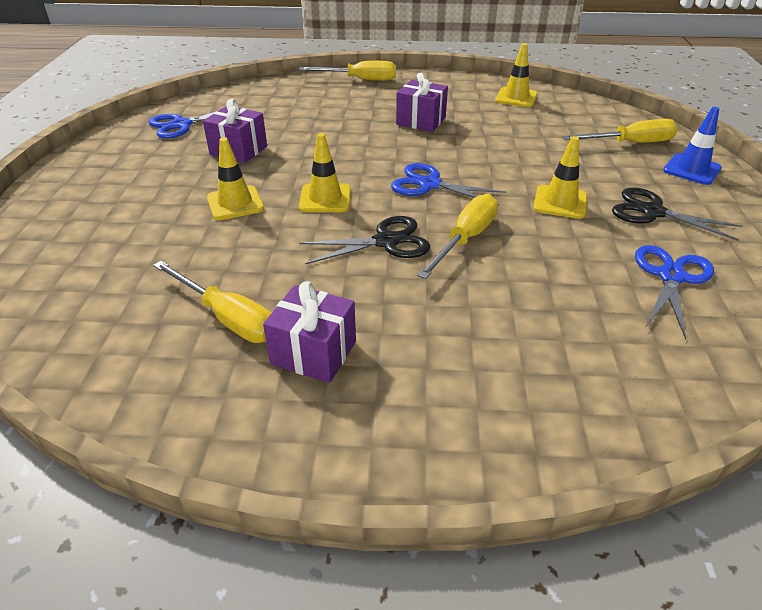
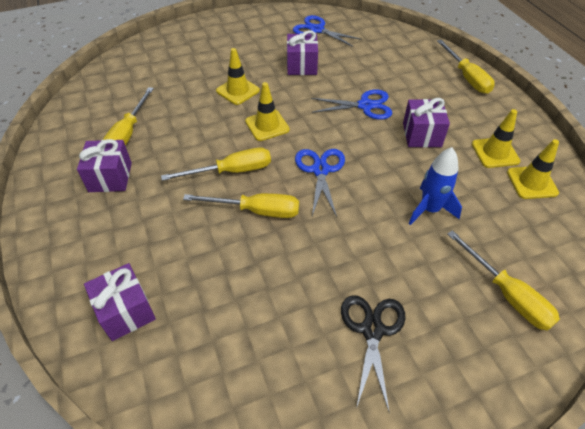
camera: 65 degrees right, 10 degrees up
black scissors [299,216,431,264] -> yellow screwdriver [161,148,271,181]
yellow traffic cone [533,136,587,219] -> yellow traffic cone moved to [472,109,520,168]
blue scissors [635,245,714,340] -> blue scissors moved to [311,90,392,120]
blue traffic cone [663,107,722,185] -> none
none -> purple gift [84,263,156,341]
none -> blue rocket [409,147,462,225]

